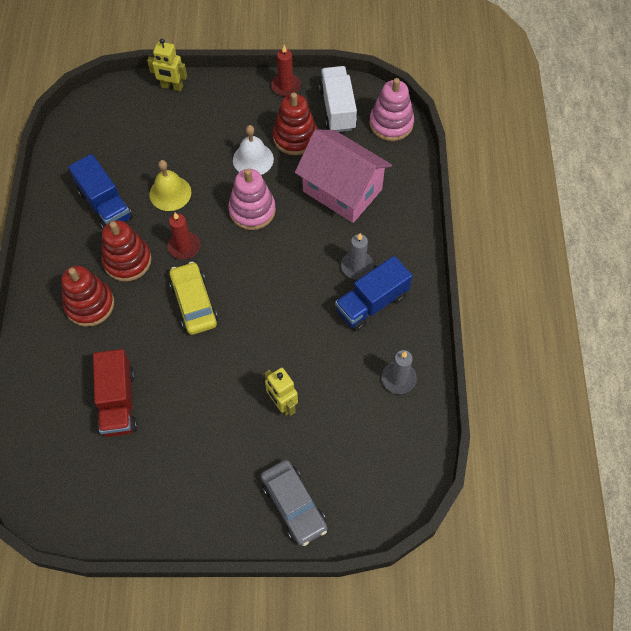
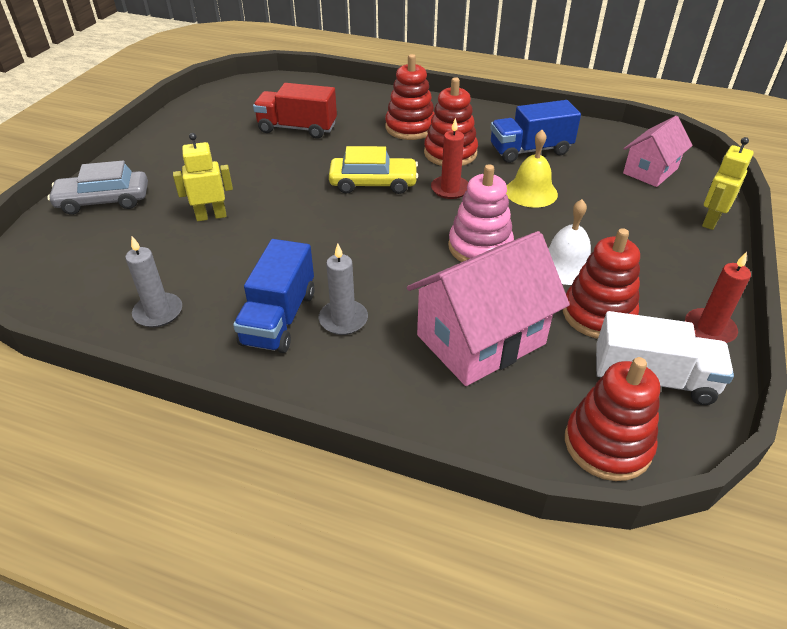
camera: 110 degrees right, 20 degrees down
blue truck [335,256,412,331] -> blue truck turned 150 degrees counterclockwise [233,239,314,353]
pink stacking toy [369,78,414,141] -> red stacking toy [565,357,660,481]
none -> pink house [623,116,693,187]

